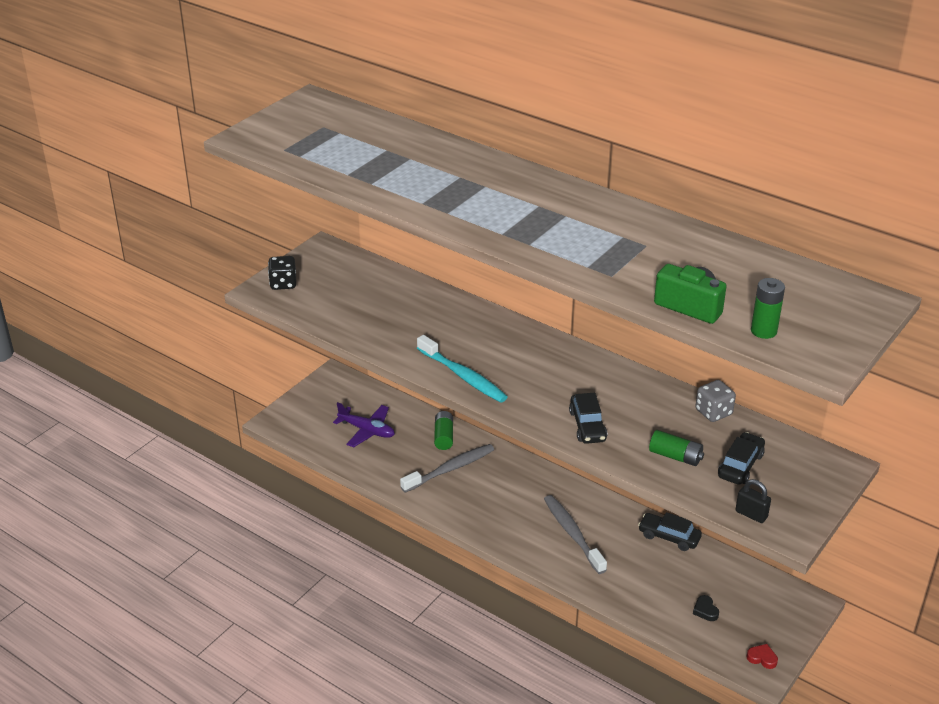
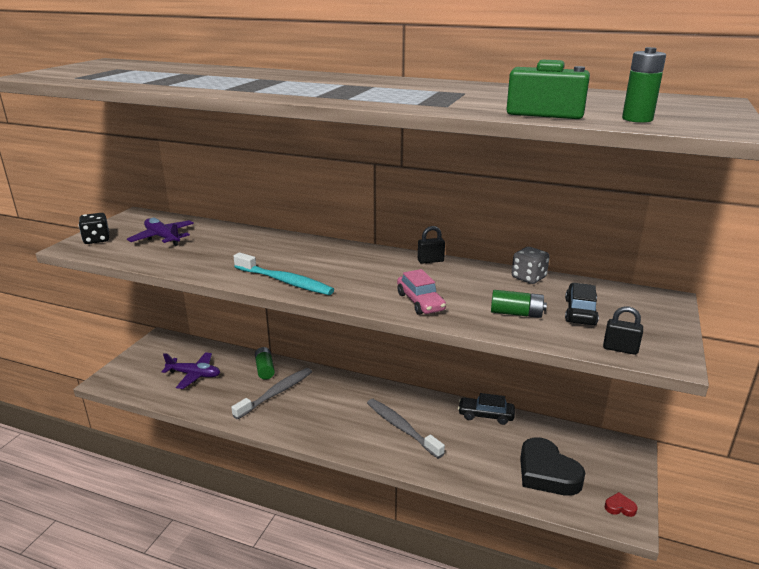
camera: 15 degrees left, 10 degrees down
black car [569,393,607,444] -> pink car [397,269,446,315]
black heart [693,595,719,621] -> black heart [520,437,585,496], size x2.48
none -> purple plane [127,218,194,246]
none -> black padlock [418,226,445,264]

